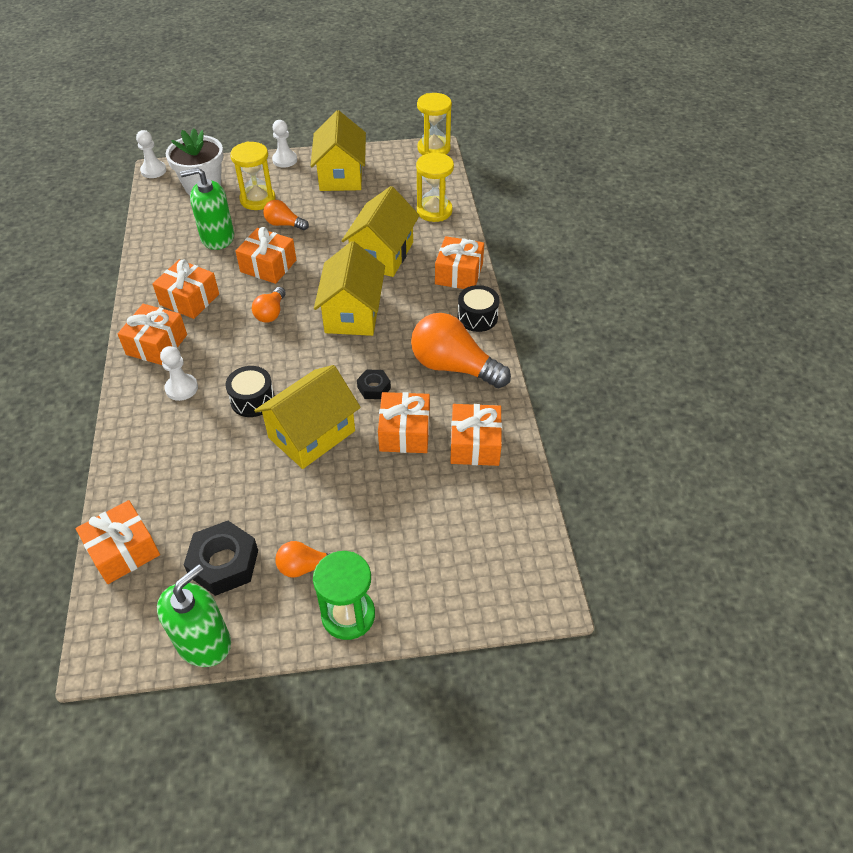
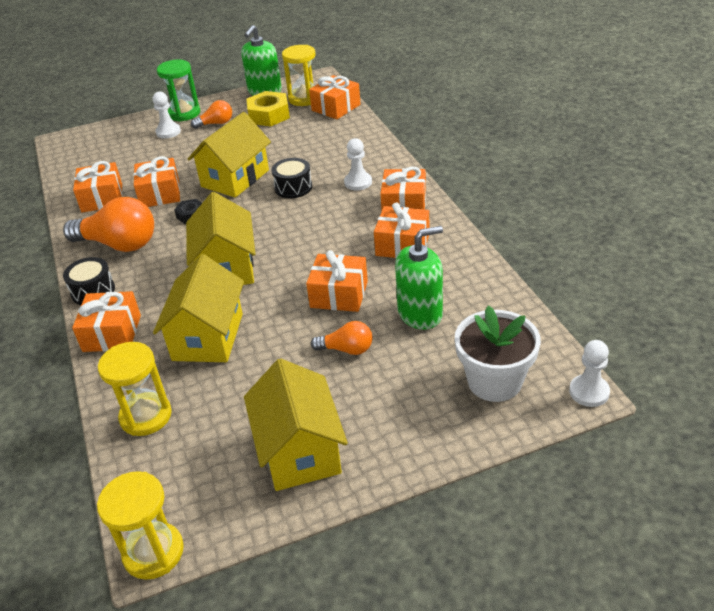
camera: 170 degrees right, 10 degrees down
black nut [184,521,258,596] -> yellow nut [246,91,290,127]
yellow hourglass [230,142,275,210] -> yellow hourglass moved to [282,45,316,106]
orange light bulb [252,287,286,323] -> none
white pawn [272,120,297,168] -> white pawn moved to [153,92,181,139]

